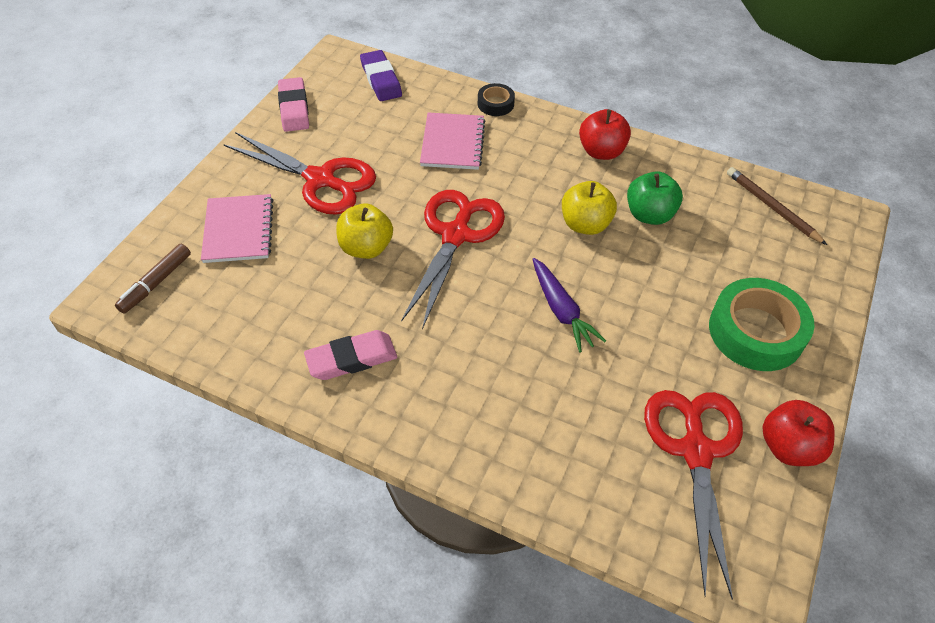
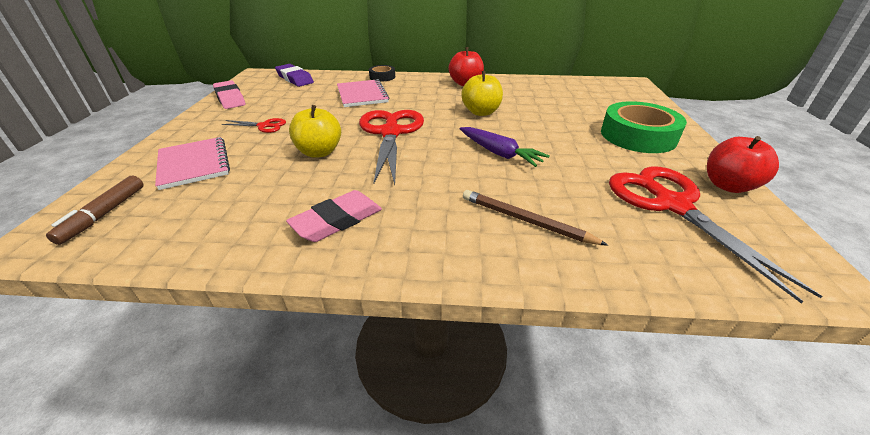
camera: 20 degrees left, 15 degrees down
red scissors [223,132,376,215] -> red scissors [222,118,286,133], size x0.45
green apple [627,171,683,225] -> none
brown pencil [727,167,827,245] -> brown pencil moved to [463,190,608,246]

